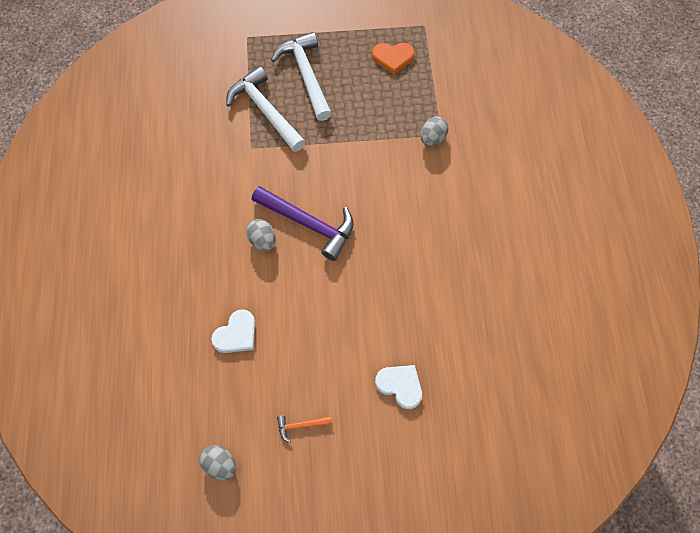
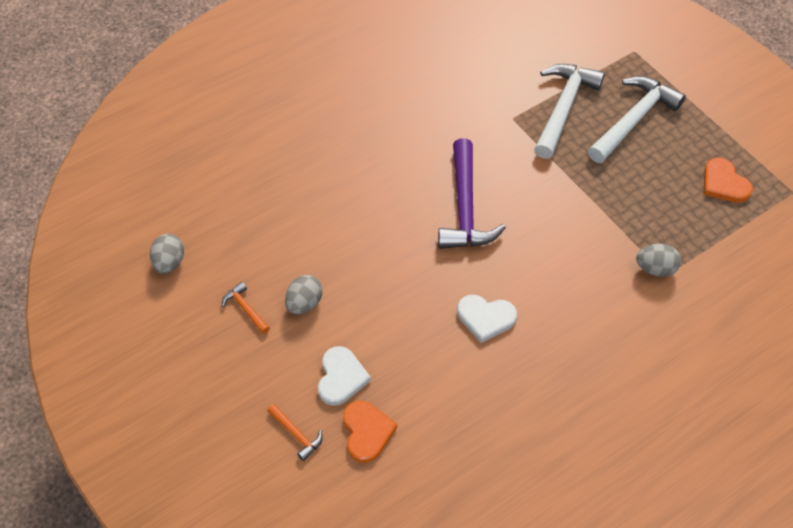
camera: 60 degrees right, 10 degrees down
white heart [211,309,255,353] -> white heart moved to [457,295,517,343]
grey egg [246,219,276,251] -> grey egg moved to [285,275,323,314]
none -> orange hammer [267,404,323,461]
none -> orange heart [343,400,397,463]

